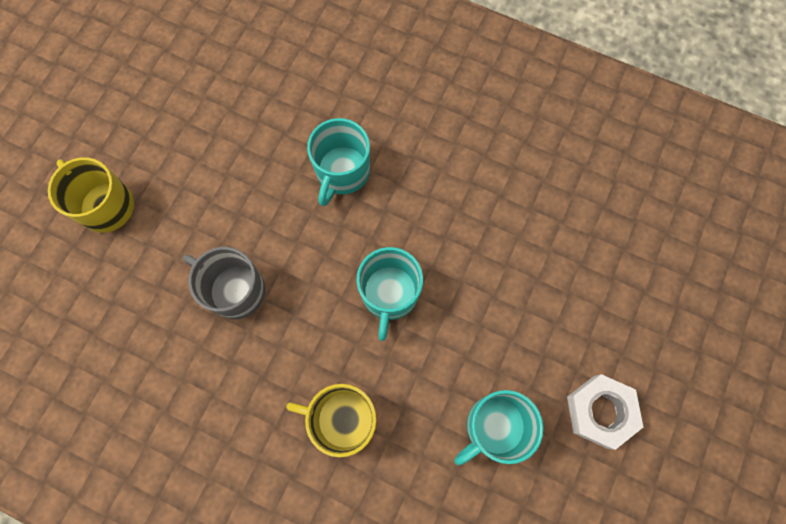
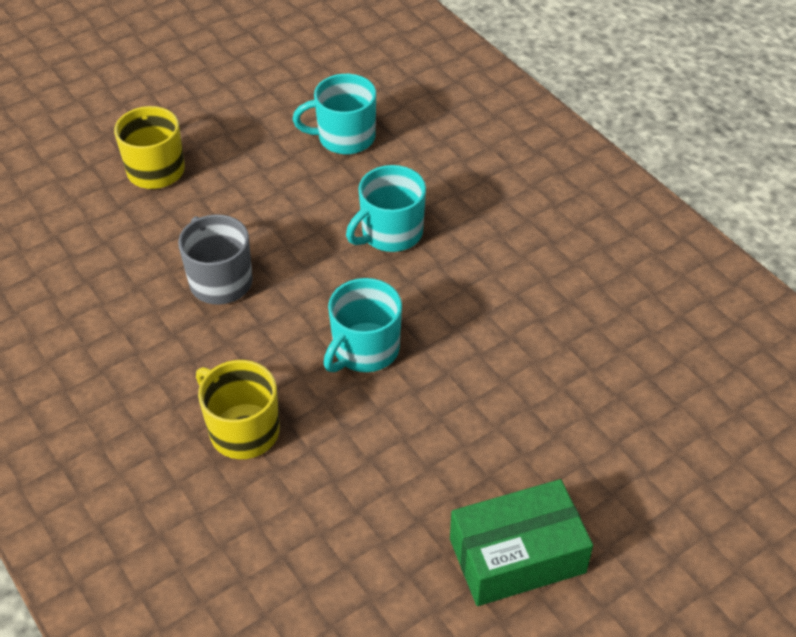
camera: 30 degrees right, 25 degrees down
turquoise mug [455,390,543,465] -> turquoise mug moved to [293,74,376,154]
white nut [567,374,643,450] -> green box [450,479,593,606]

